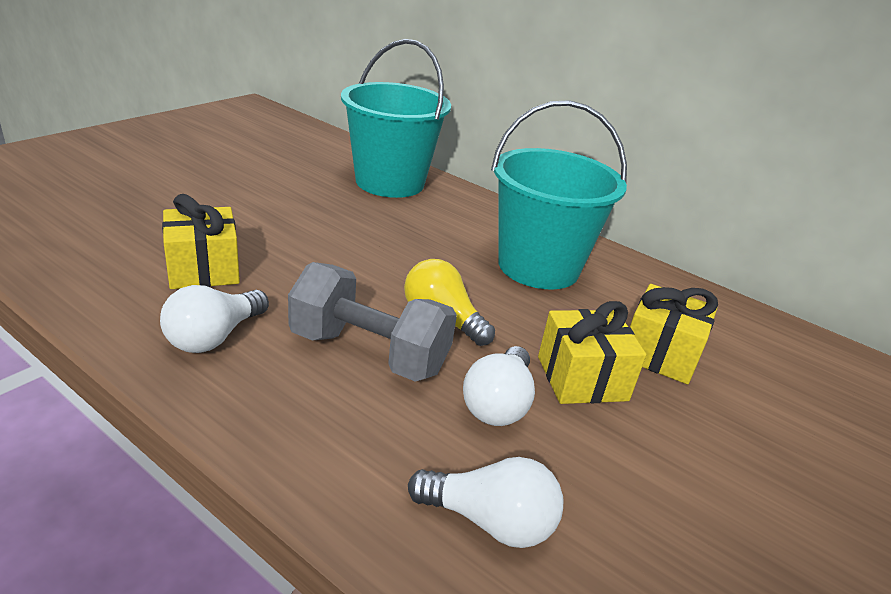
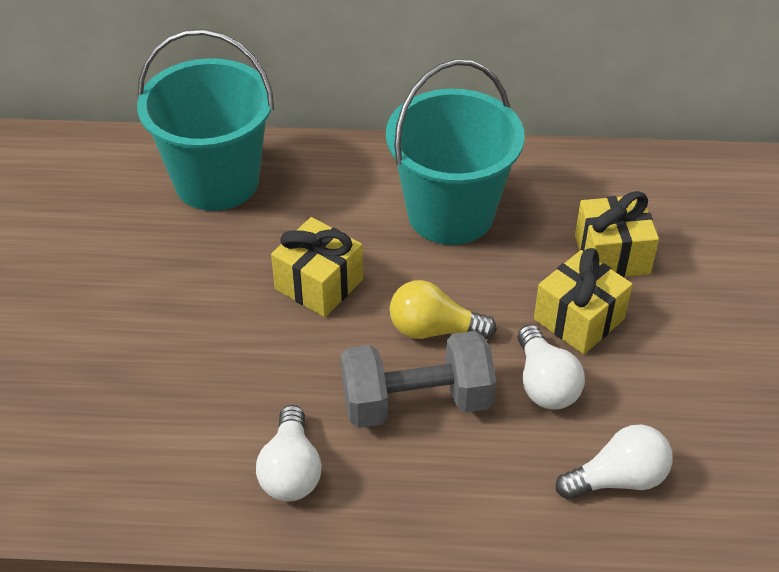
camera: 30 degrees left, 15 degrees up
yellow gift [162,194,240,289] -> yellow gift moved to [271,217,363,317]

